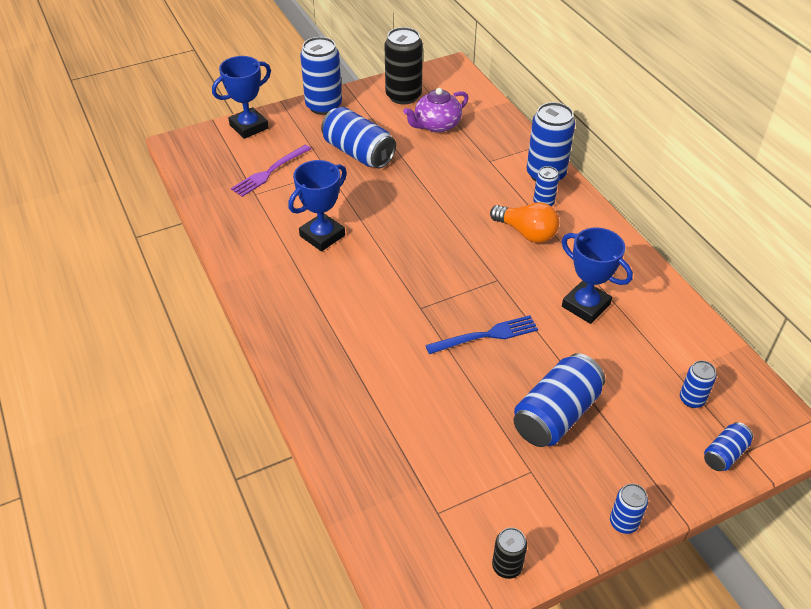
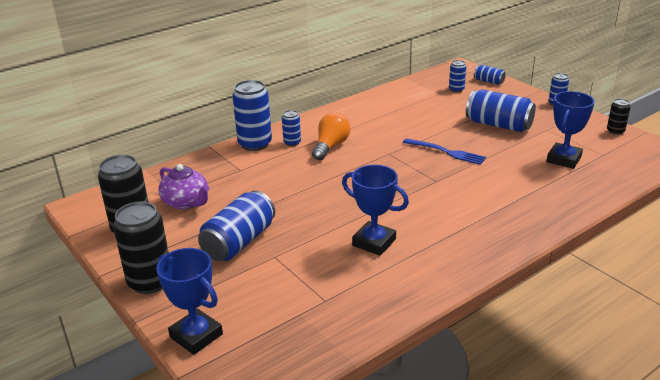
camera: 100 degrees left, 15 degrees down
purple fork [231,145,311,197] -> none
blue can [300,37,342,115] -> black can [113,202,169,294]
blue fork [425,315,538,354] -> blue fork turned 150 degrees clockwise [403,138,486,165]
blue trophy [562,227,633,324] -> blue trophy moved to [546,91,595,169]

